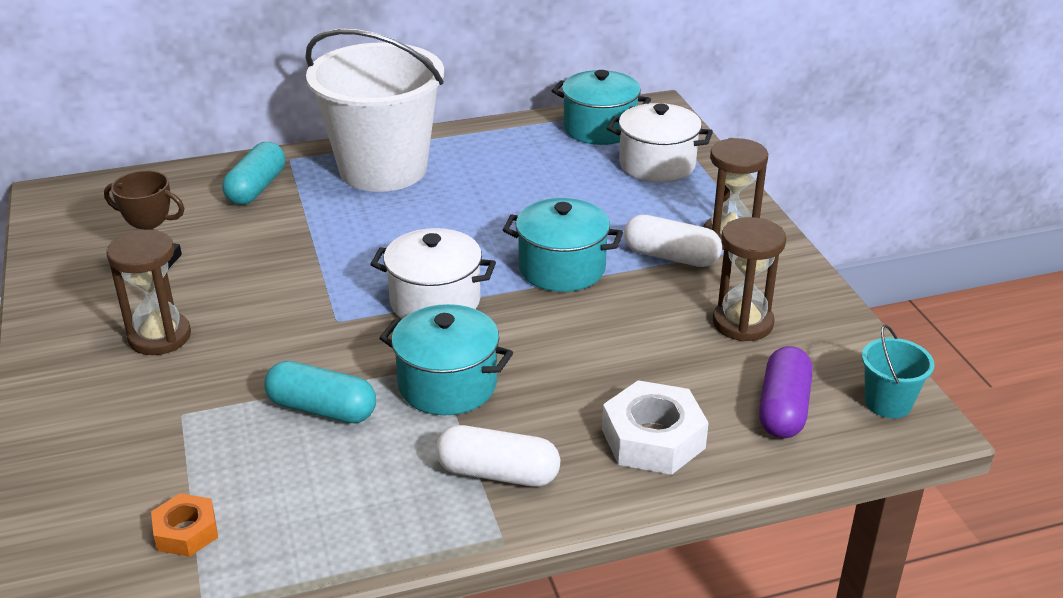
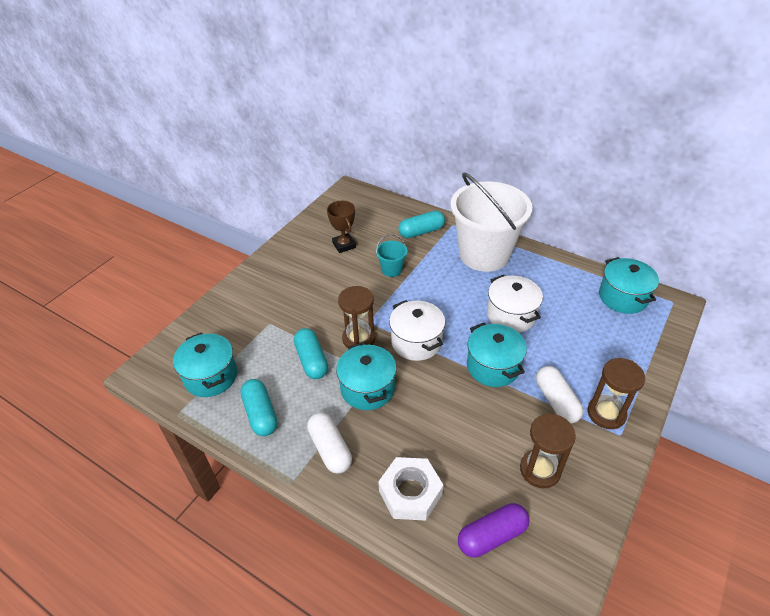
camera: 50 degrees right, 10 degrees up
brown hourglass [106,229,191,355] -> brown hourglass moved to [338,286,375,348]
orange nut [151,493,218,557] -> turquoise pot [173,332,237,397]
white pot [607,103,713,183] -> white pot moved to [487,275,543,333]
turquoise bucket [862,325,934,418] -> turquoise bucket moved to [376,234,407,277]
none -> turquoise capsule [241,379,278,436]

